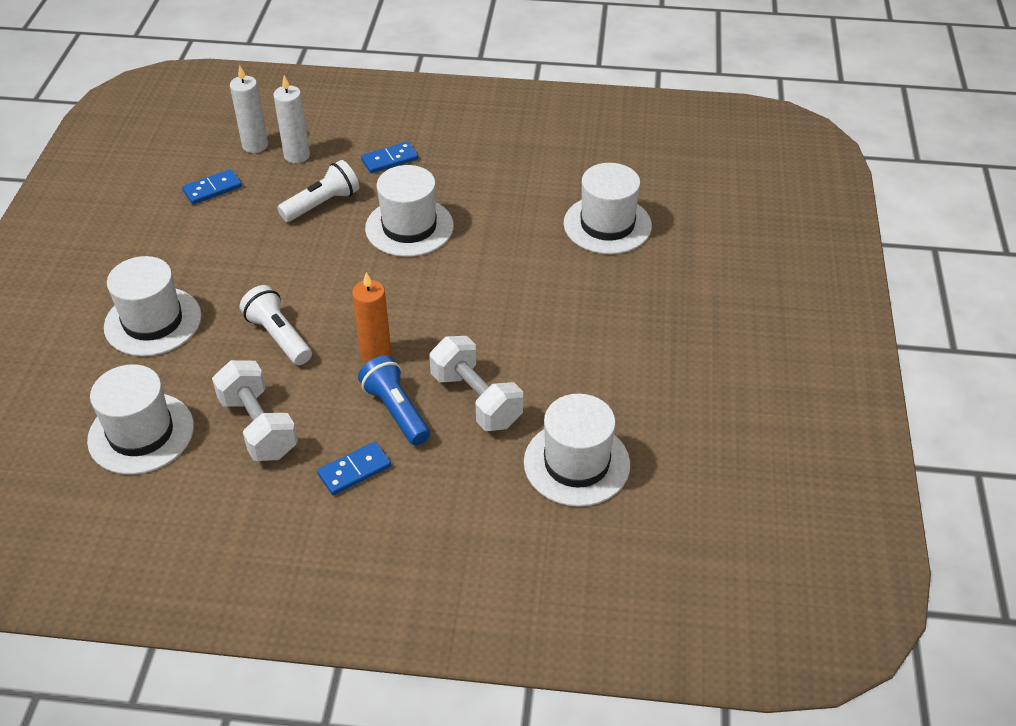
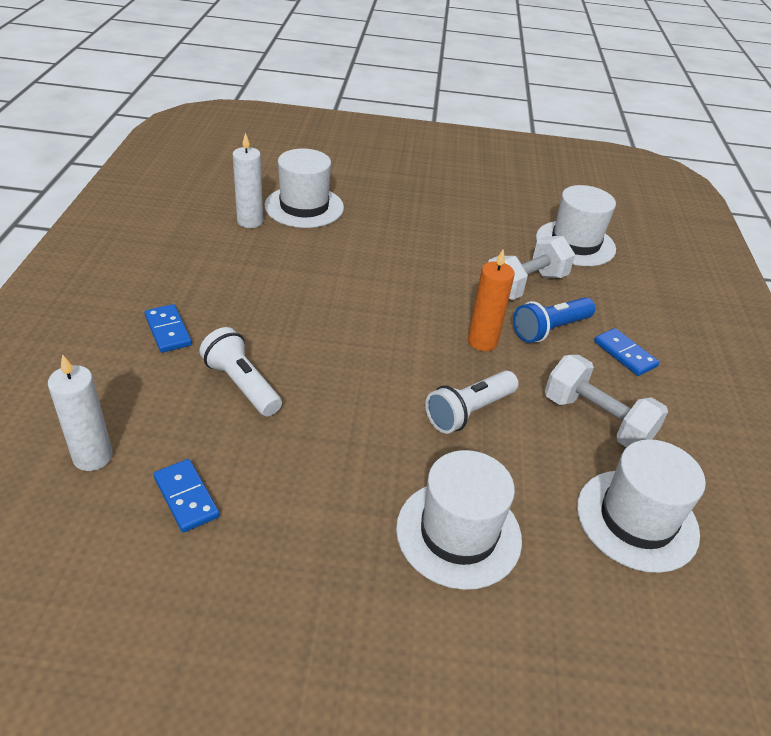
camera: 95 degrees left, 5 degrees down
white dumbbell [212,360,298,461] -> white dumbbell turned 75 degrees clockwise [545,355,668,448]
white candle [273,75,310,163] -> white candle moved to [233,133,263,228]
white hat [365,165,454,257] -> none

